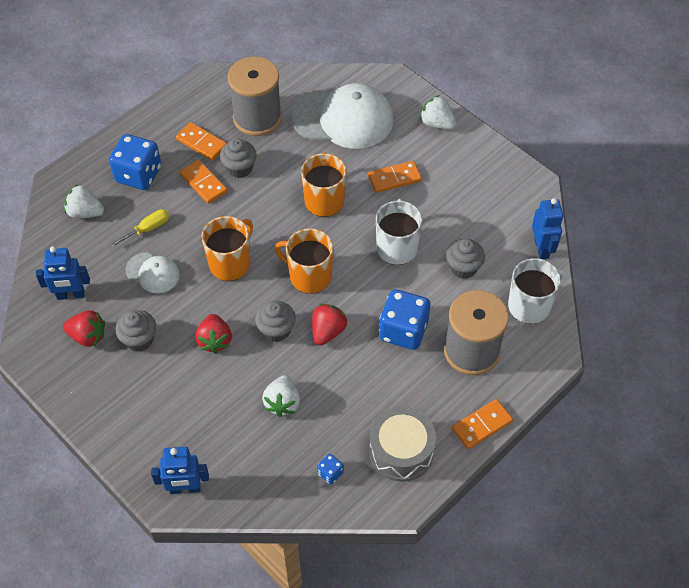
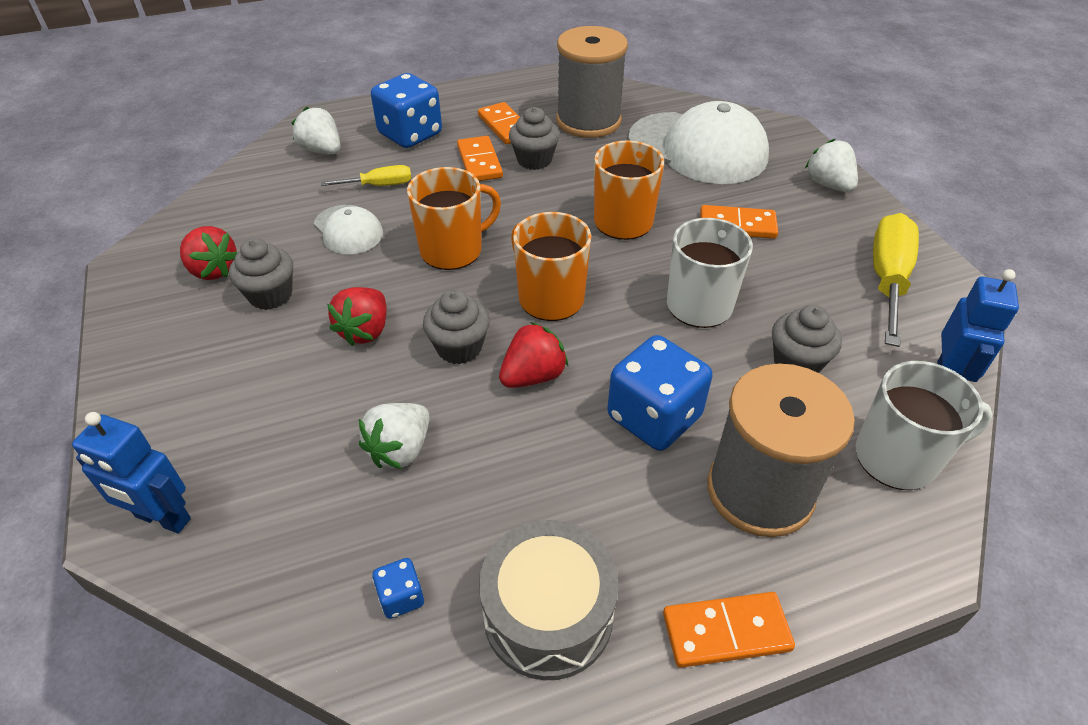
camera: 25 degrees right, 10 degrees down
blue robot [36,246,90,300] -> none
none -> yellow screwdriver [873,213,919,347]

